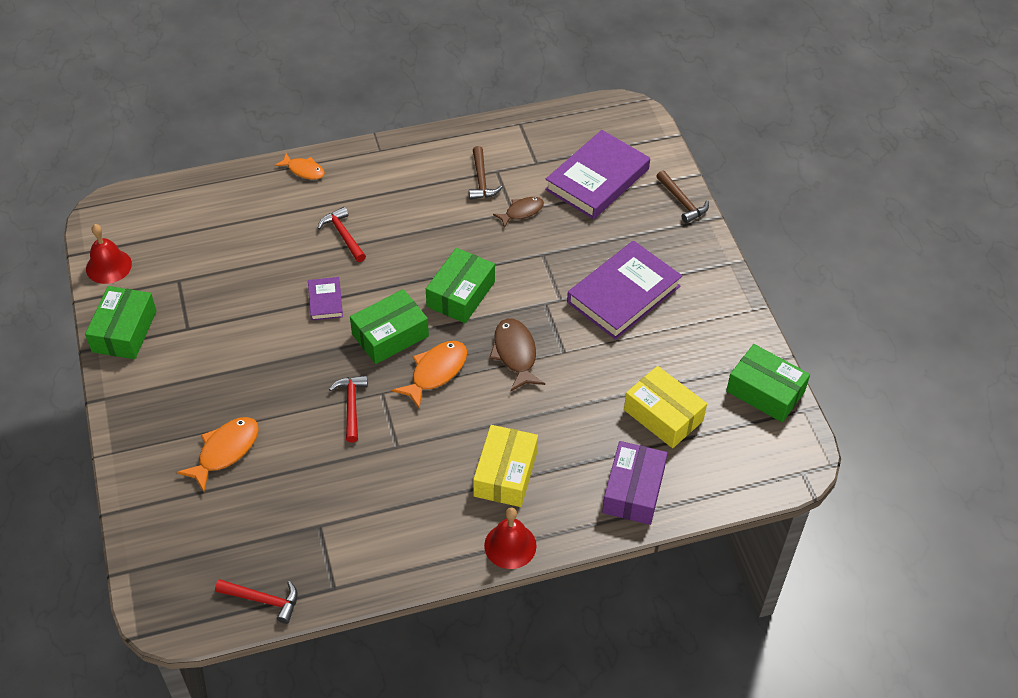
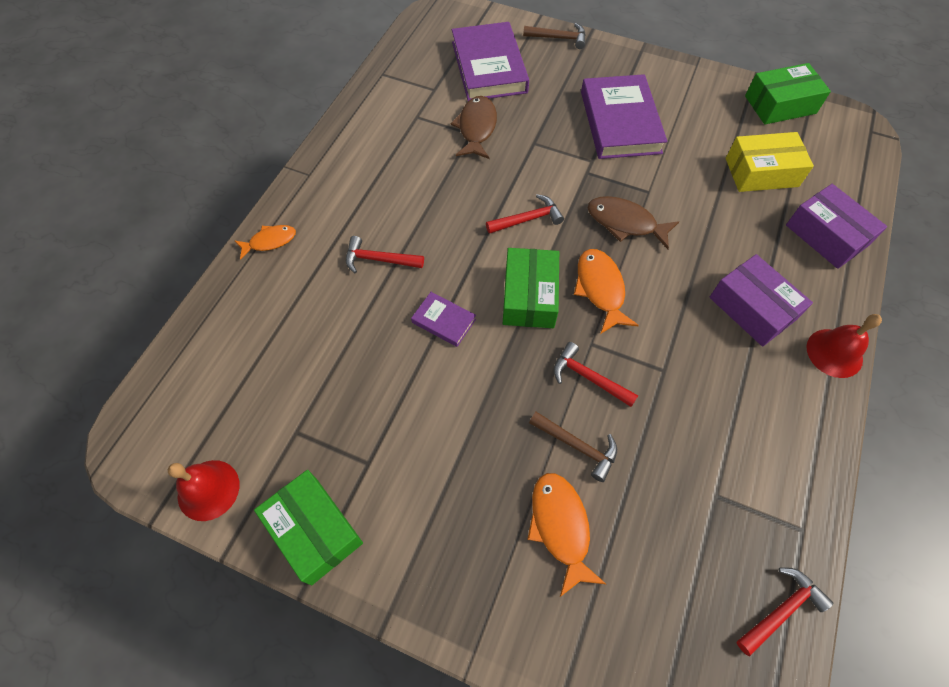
camera: 50 degrees left, 10 degrees up
green box [426,248,495,323] -> red hammer [486,194,564,234]
brown hammer [469,146,503,200] -> brown hammer moved to [529,412,617,482]
yellow box [473,425,538,507] -> purple box [709,254,813,347]
brown fish [493,197,544,228] -> brown fish [451,96,497,159], size x1.53

